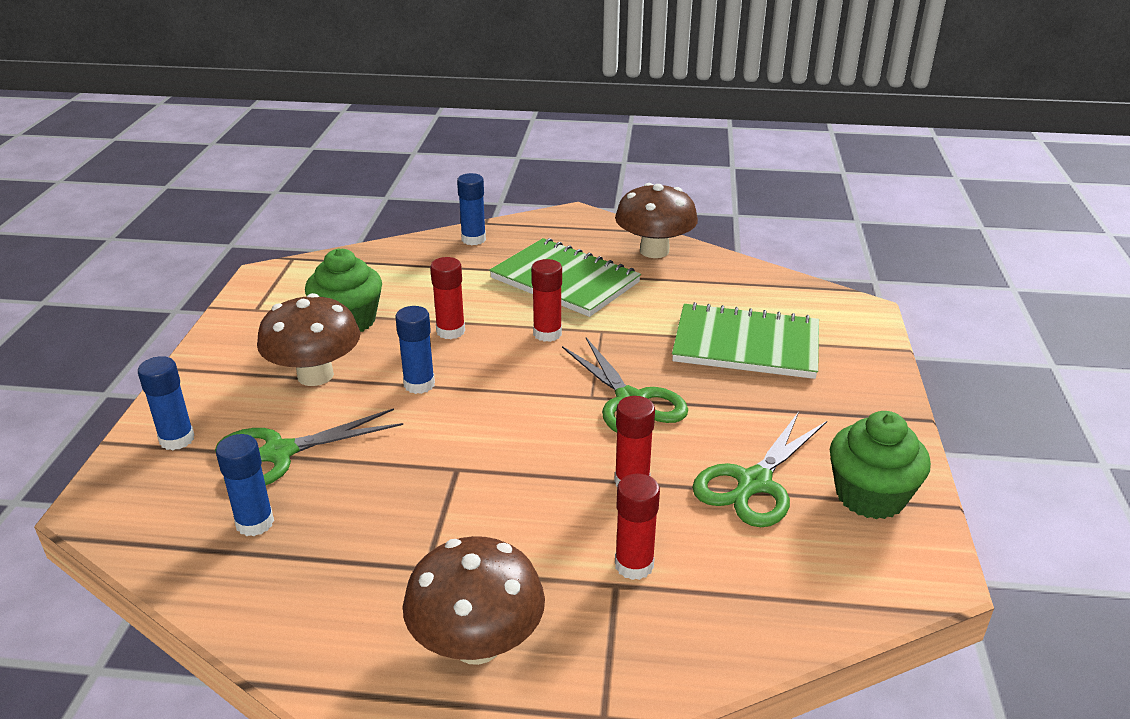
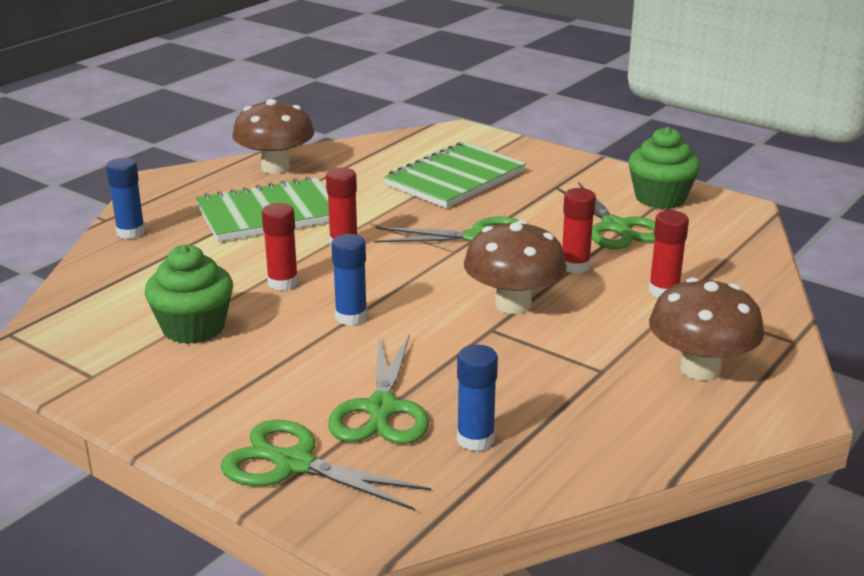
camera: 60 degrees left, 5 degrees down
blue glue stick [138,356,194,450] -> green scissors [221,420,431,510]
brown mushroom [257,293,360,386] -> brown mushroom moved to [464,220,567,314]

